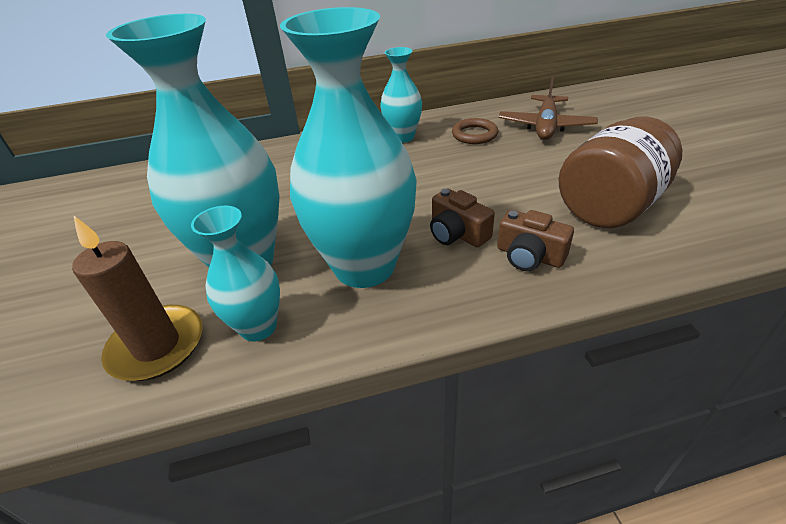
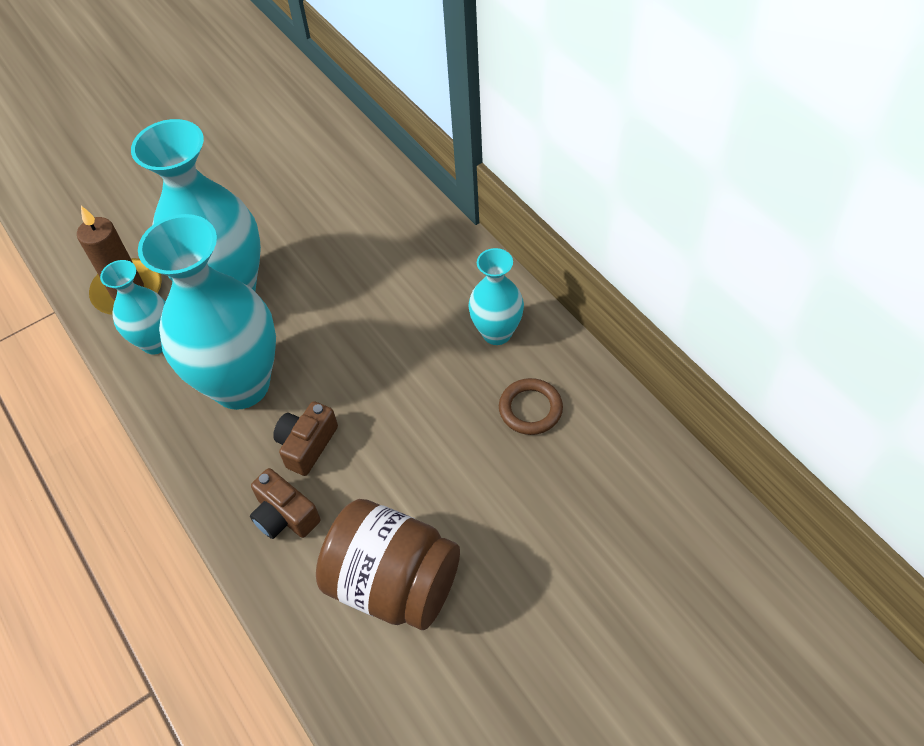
camera: 70 degrees right, 15 degrees up
brown camera [497,210,574,271] -> brown camera turned 60 degrees counterclockwise [250,468,320,539]
brown plane [499,76,598,140] -> none

